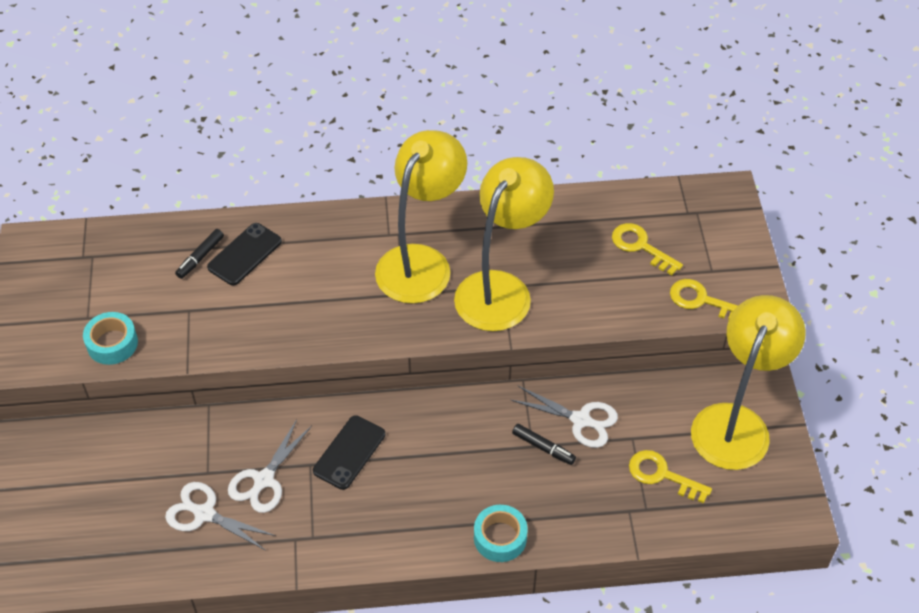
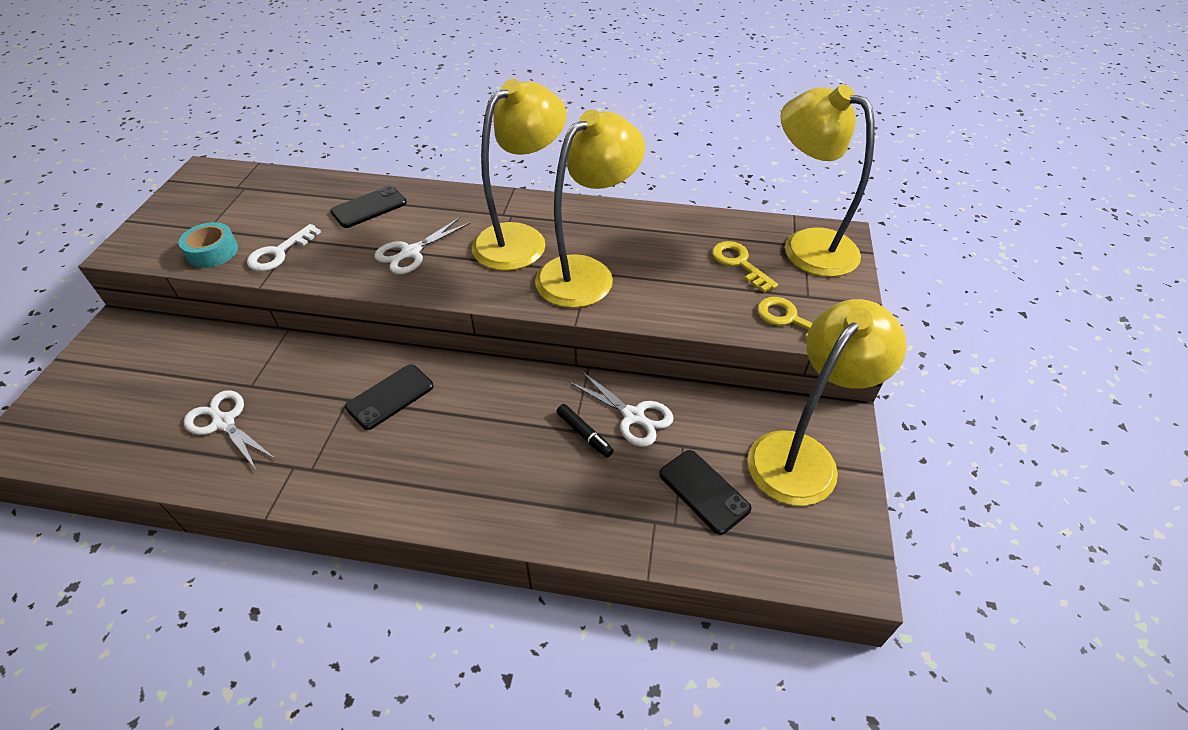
camera: 15 degrees right, 5 degrees down
black marker [175,229,224,279] -> none
white scissors [228,419,312,513] -> white scissors moved to [374,217,471,274]
turquoise tape [474,505,527,562] -> none
yellow key [629,450,712,503] -> black phone [659,450,752,535]
none -> white key [247,224,321,271]
none -> yellow lamp [780,85,875,277]

